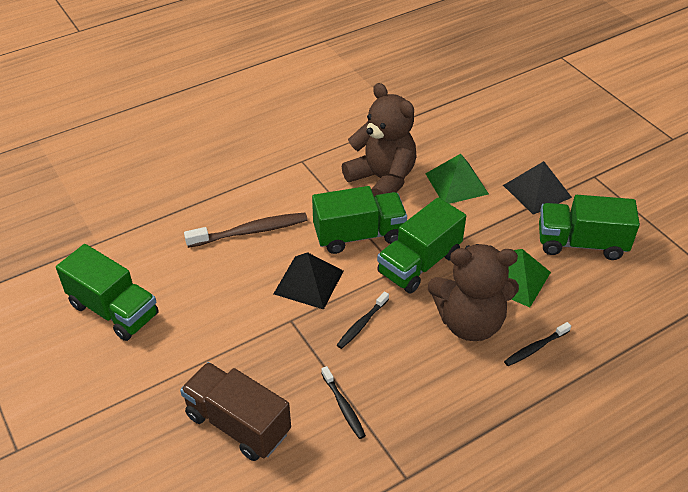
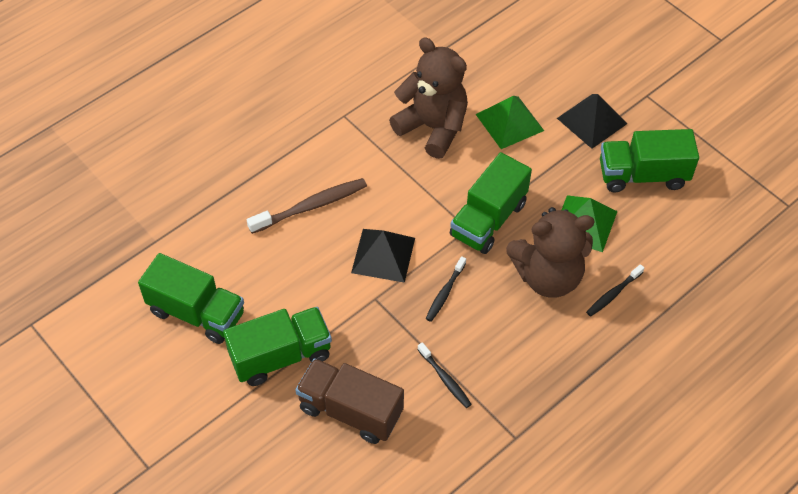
camera: 10 degrees left, 10 degrees up
green truck [312,186,407,254] -> green truck moved to [223,307,332,386]

